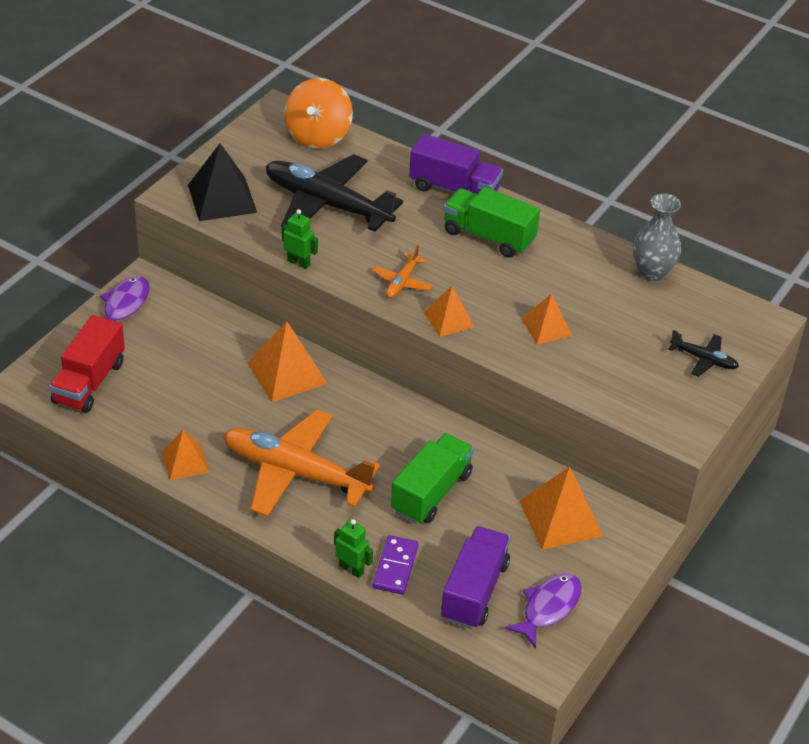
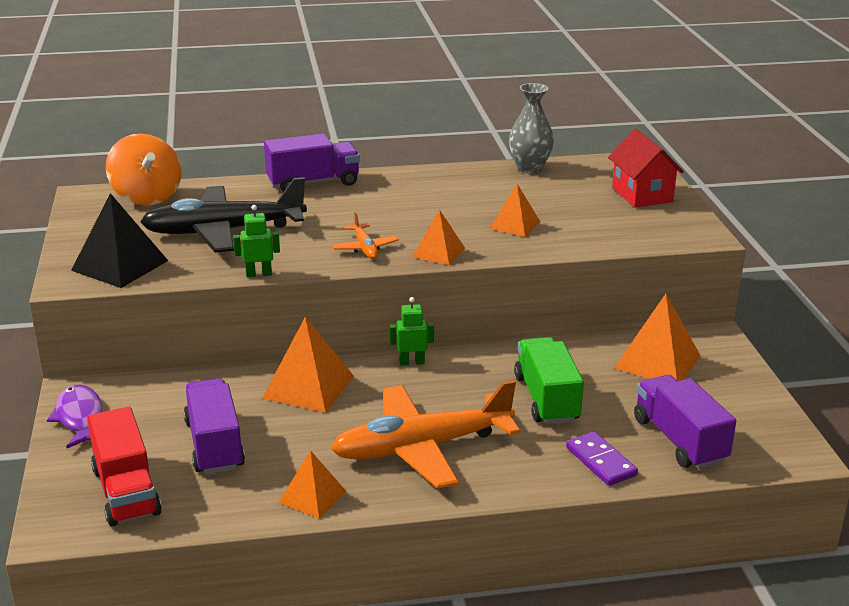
camera: 40 degrees left, 15 degrees down
green robot [334,519,373,578] -> green robot moved to [390,297,434,365]
green truck [444,187,540,258] -> none
purple fish [504,573,582,649] -> none
black plane [669,330,739,377] -> red house [608,129,684,208]
none -> purple truck [184,378,245,474]

